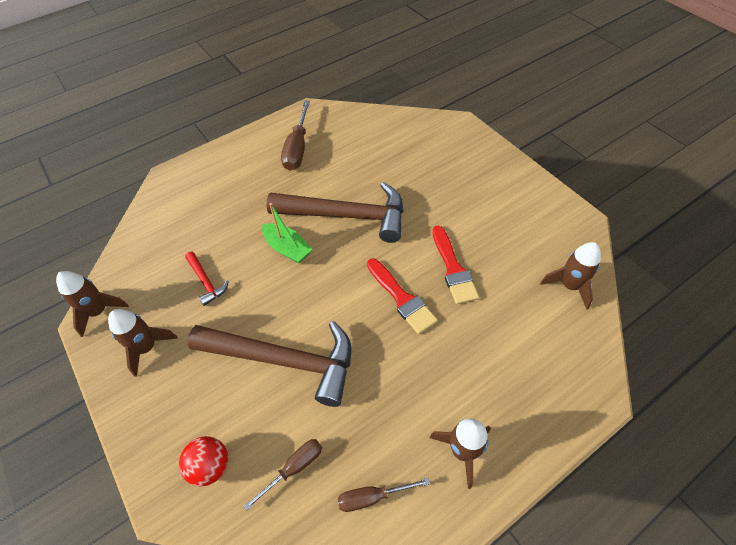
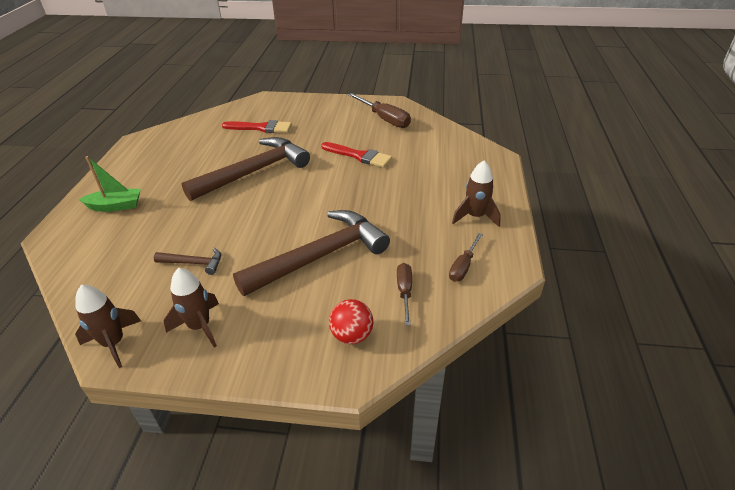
camera: 50 degrees left, 15 degrees down
red hammer [185,252,229,306] -> brown hammer [154,248,221,275]
green boat [262,203,312,264] -> green boat moved to [79,156,141,212]
brown screwdriver [281,101,310,171] -> brown screwdriver moved to [348,93,411,128]
red brush [367,259,438,334] -> red brush moved to [222,120,292,133]
brown rocket [540,242,601,309] -> none

